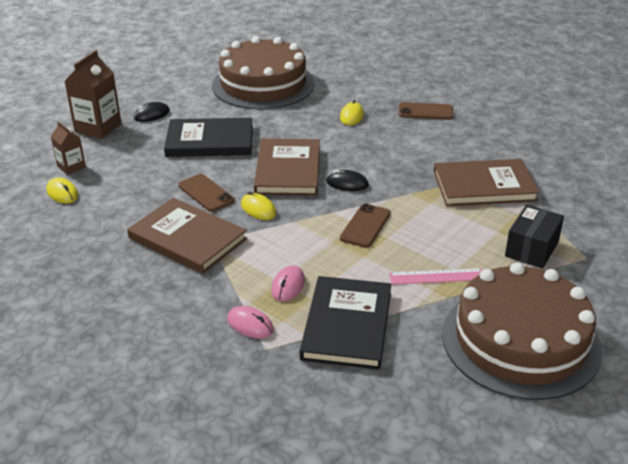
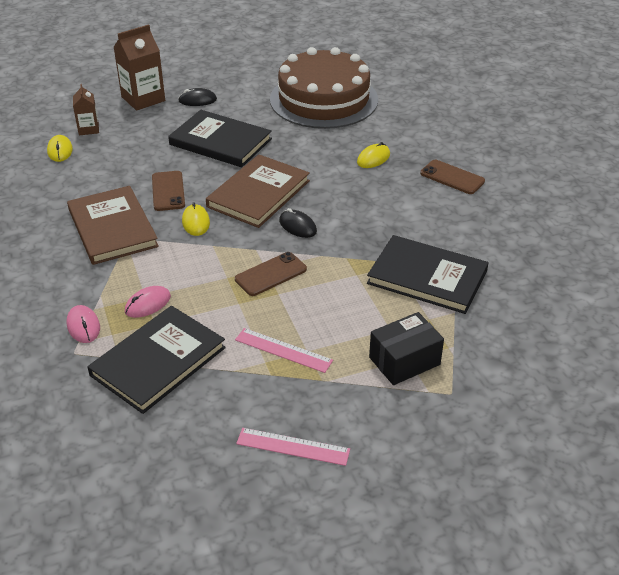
camera: 30 degrees right, 5 degrees up
brown book [434,159,539,206] -> black book [367,235,489,314]
brown cake [442,262,602,400] -> pink ruler [236,428,350,466]

